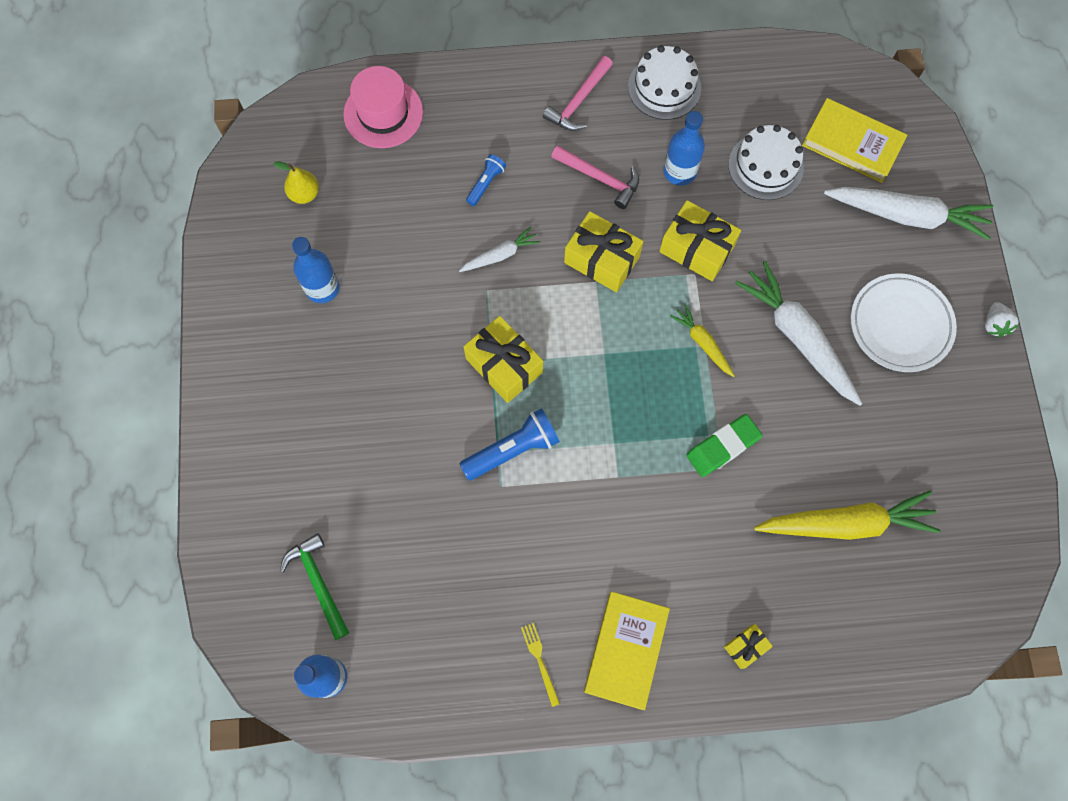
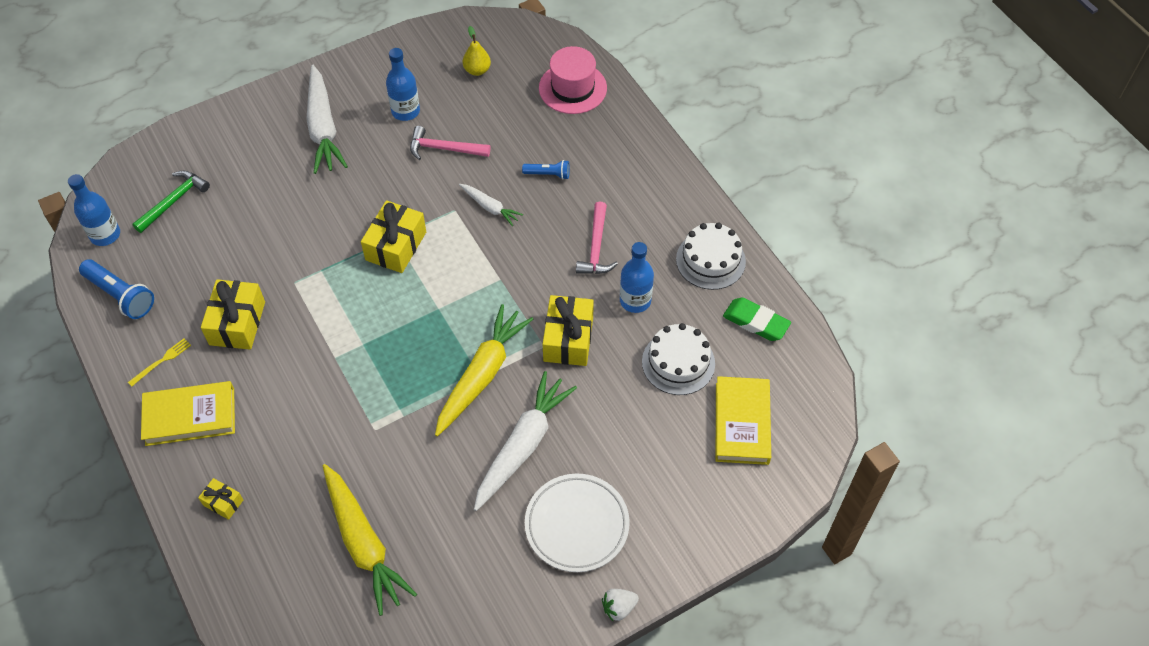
camera: 65 degrees right, 15 degrees down
blue flashlight [459,408,560,481] -> blue flashlight moved to [79,259,154,319]
pink hammer [543,56,613,131] -> pink hammer moved to [410,126,490,160]
yellow gift [564,211,643,292] -> yellow gift moved to [201,279,265,350]
yellow carrot [670,304,735,377] -> yellow carrot [435,304,533,437], size x1.95
green eraser [686,414,763,477] -> green eraser moved to [723,298,791,341]
white carrot [824,187,993,240] -> white carrot moved to [306,65,348,174]

